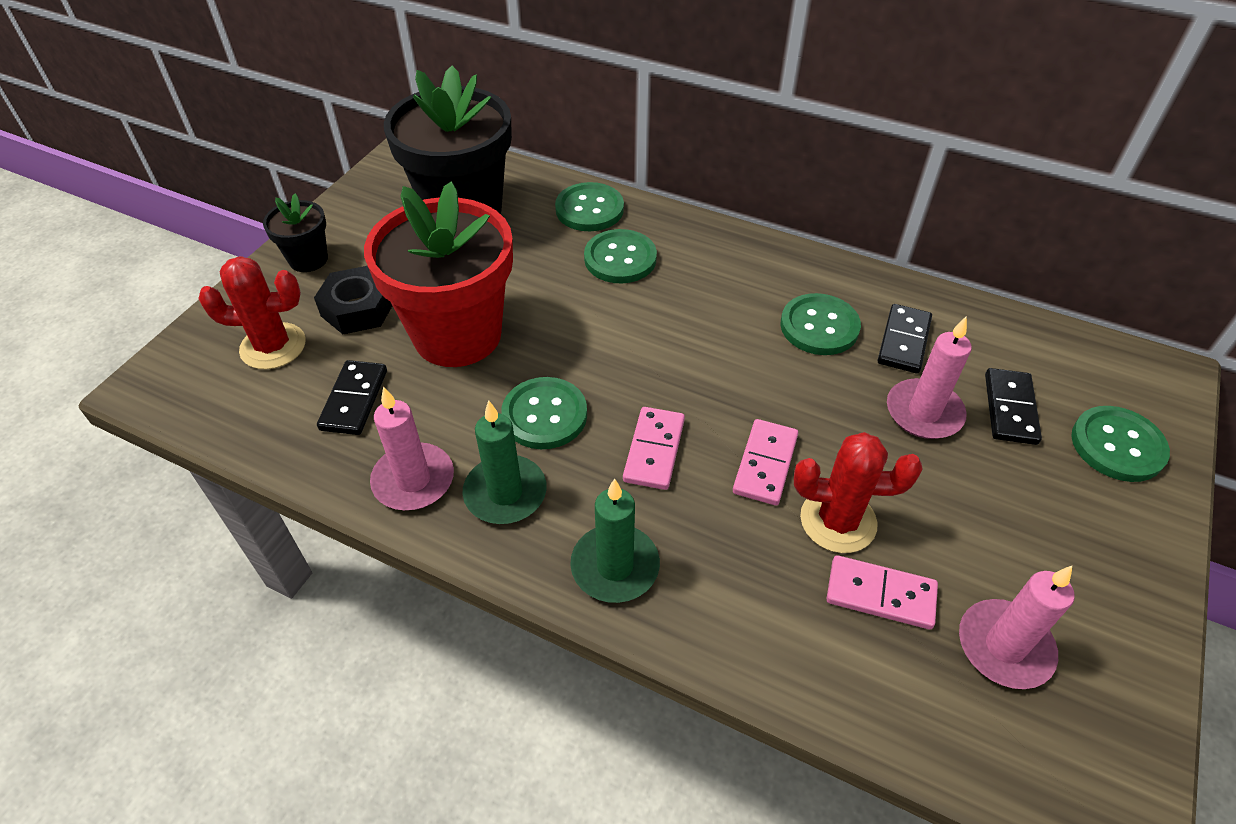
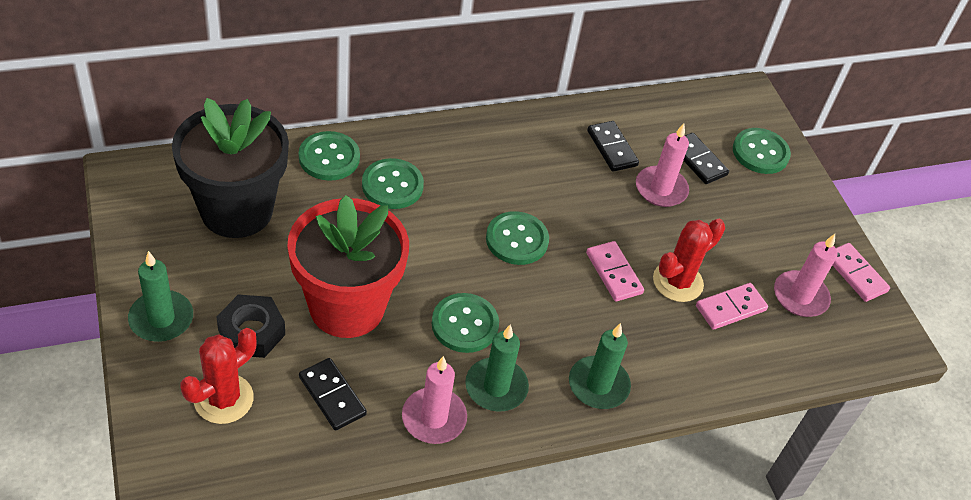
camera: 50 degrees left, 0 degrees up
black flower pot [263,193,328,272] -> green candle [128,251,193,342]
pink domino [623,407,685,490] -> pink domino moved to [832,243,890,302]
green button [780,293,861,355] -> green button moved to [486,211,549,265]

